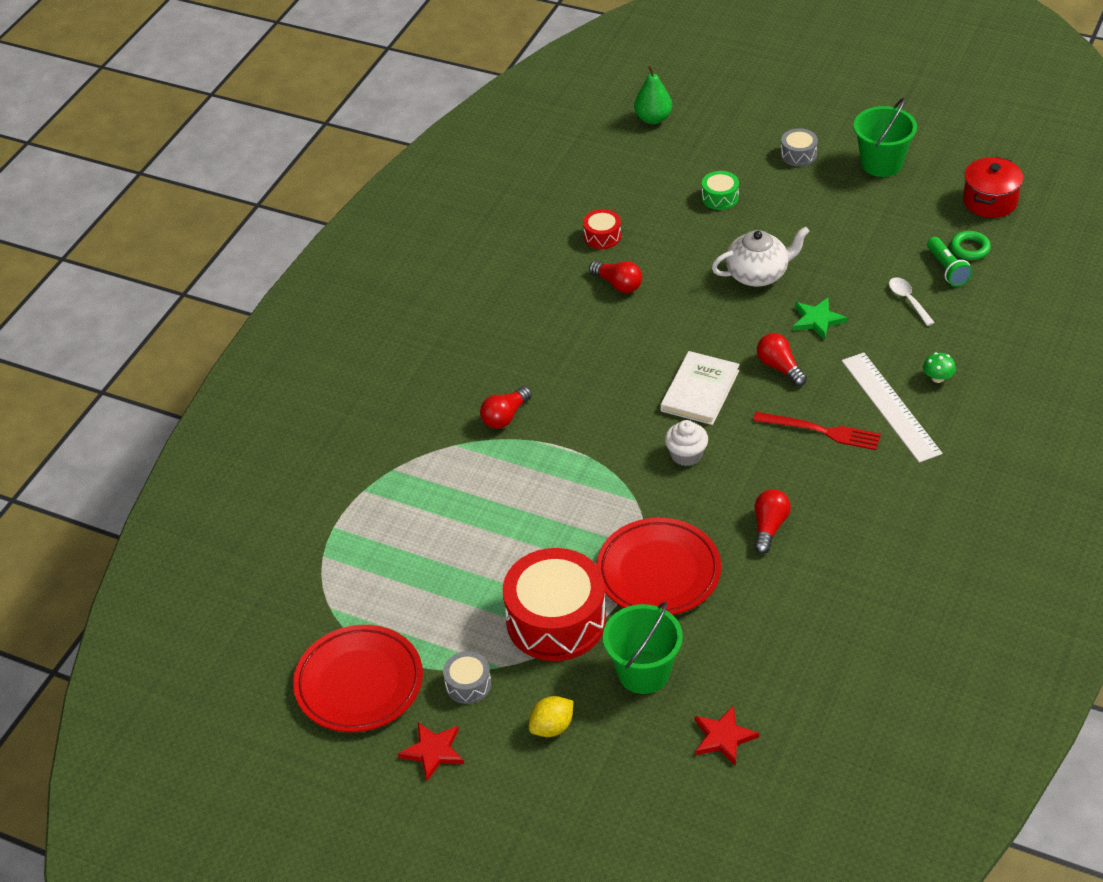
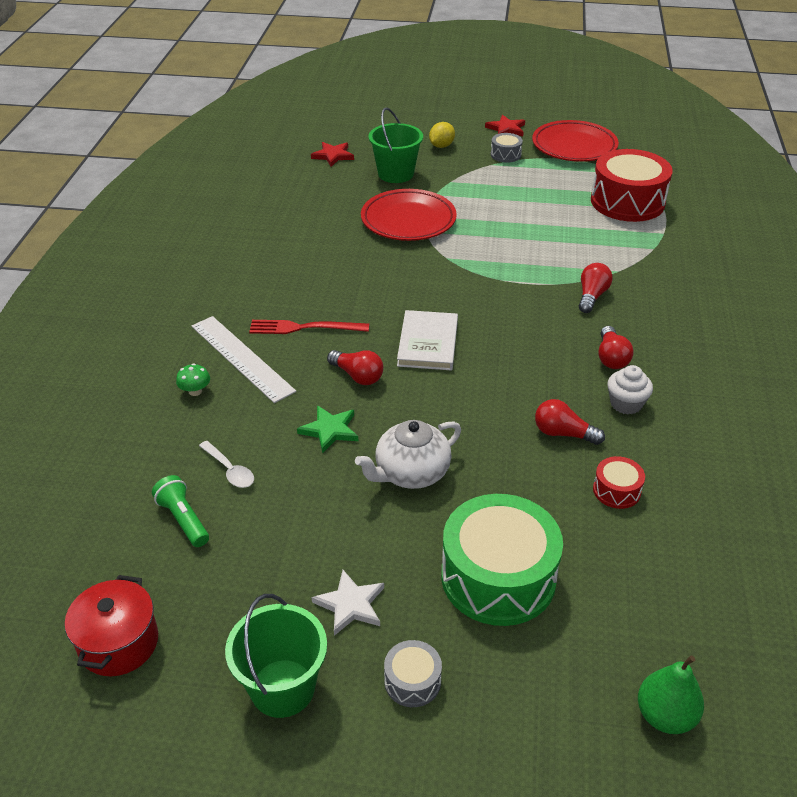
camera: 160 degrees right, 5 degrees down
red drum [503,548,606,661] -> red drum moved to [591,149,673,222]
white cupcake [665,420,708,466] -> white cupcake moved to [608,365,653,414]
green drum [702,171,739,210] -> green drum [441,494,563,626], size x2.22
red light bulb [754,489,791,554] -> red light bulb moved to [598,326,634,369]
green ring [950,231,991,260] -> none
none -> white star [312,570,384,636]

